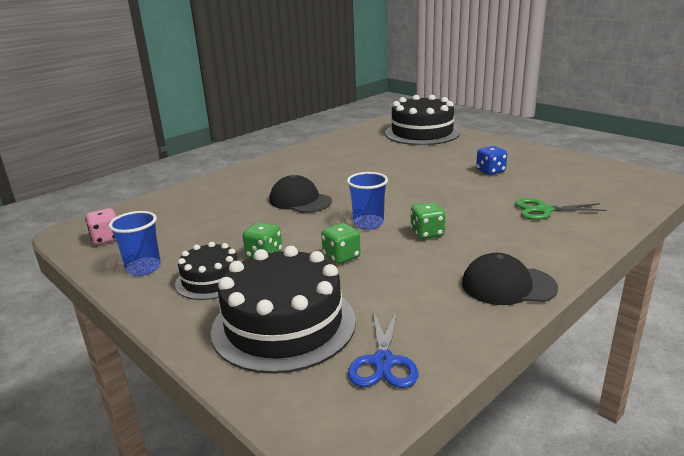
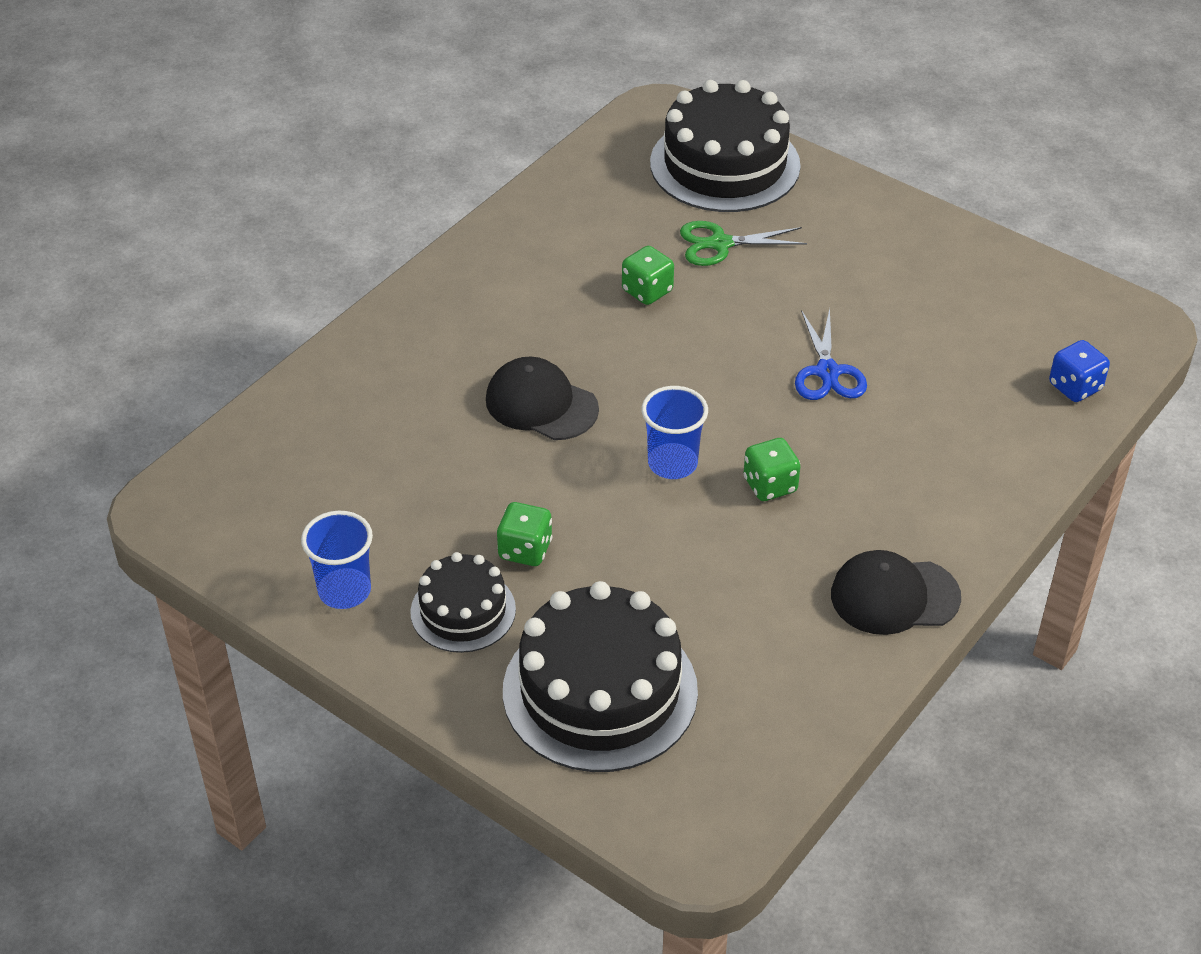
camera: 10 degrees left, 20 degrees up
pink dice [85,208,117,245] -> none
green dice [321,223,360,264] -> green dice moved to [622,246,674,305]
blue scissors [348,309,418,388] -> blue scissors moved to [795,308,867,400]
blue dice [476,146,507,175] -> blue dice moved to [1049,340,1110,402]
green scissors [515,198,607,220] -> green scissors moved to [680,221,807,266]

